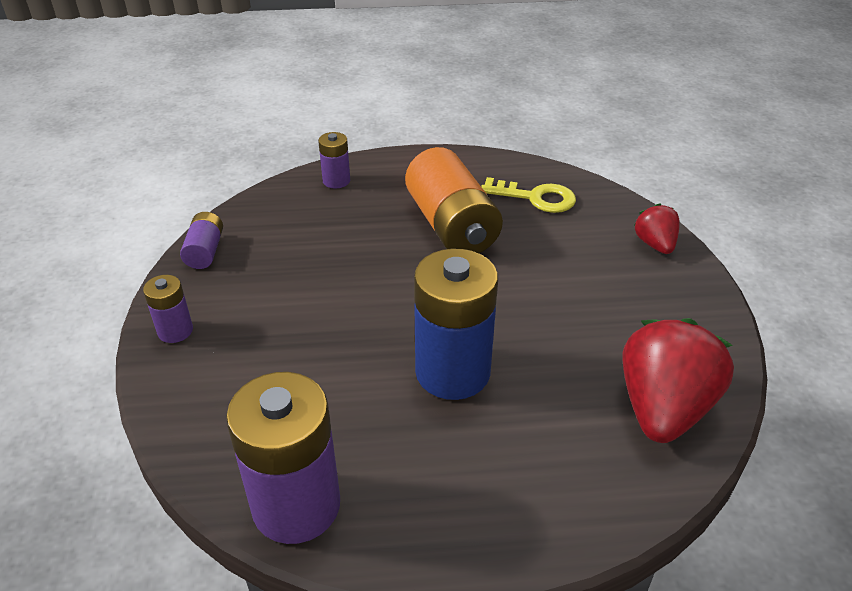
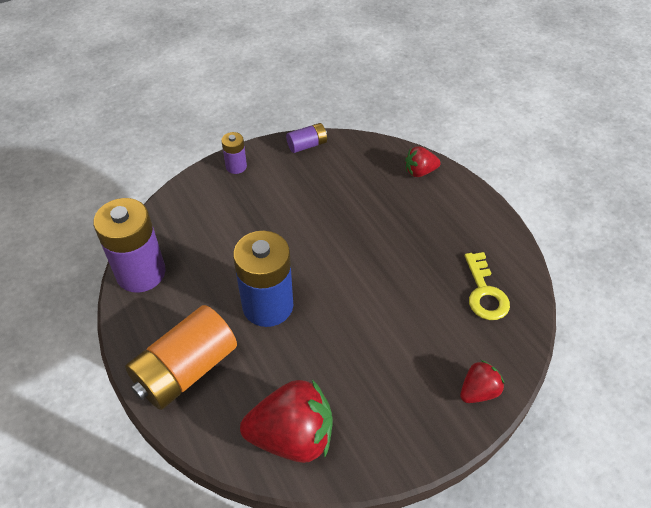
camera: 65 degrees right, 10 degrees up
purple battery [318,132,350,189] -> red strawberry [405,146,441,177]
orange battery [405,147,503,253] -> orange battery moved to [125,305,237,410]

